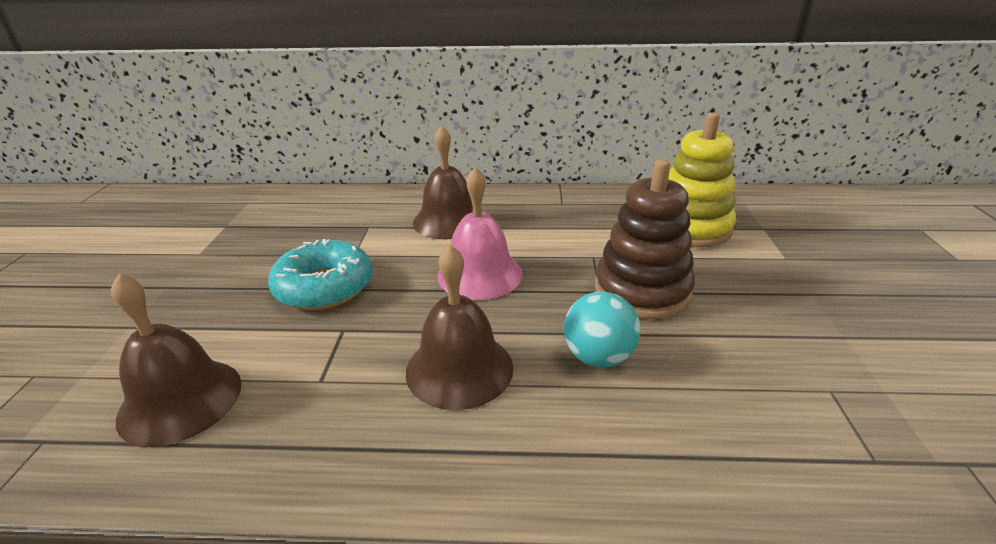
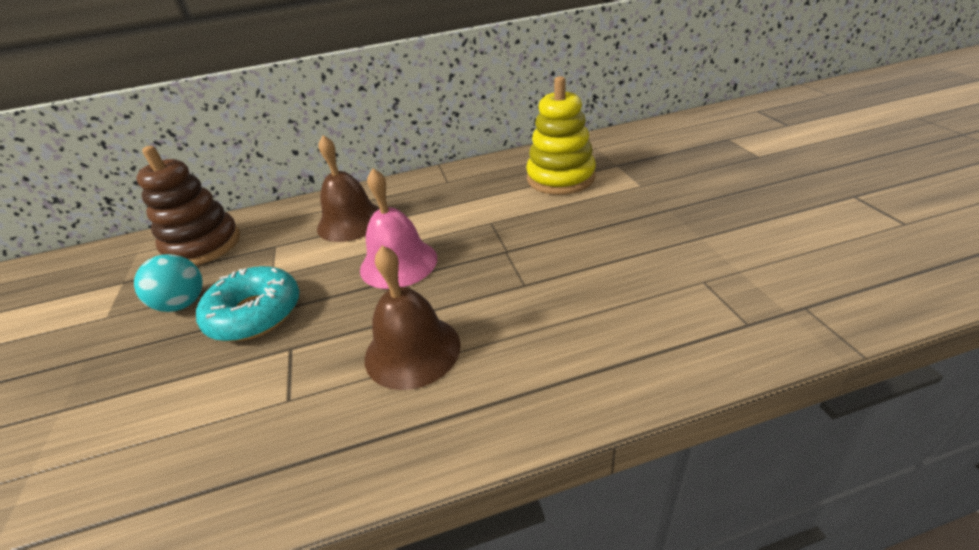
camera: 15 degrees left, 5 degrees up
brown bell [111,273,241,447] -> none
turquoise ball [564,292,641,368] -> turquoise ball moved to [134,254,203,312]
brown stacking toy [595,159,695,319] -> brown stacking toy moved to [136,146,240,266]

